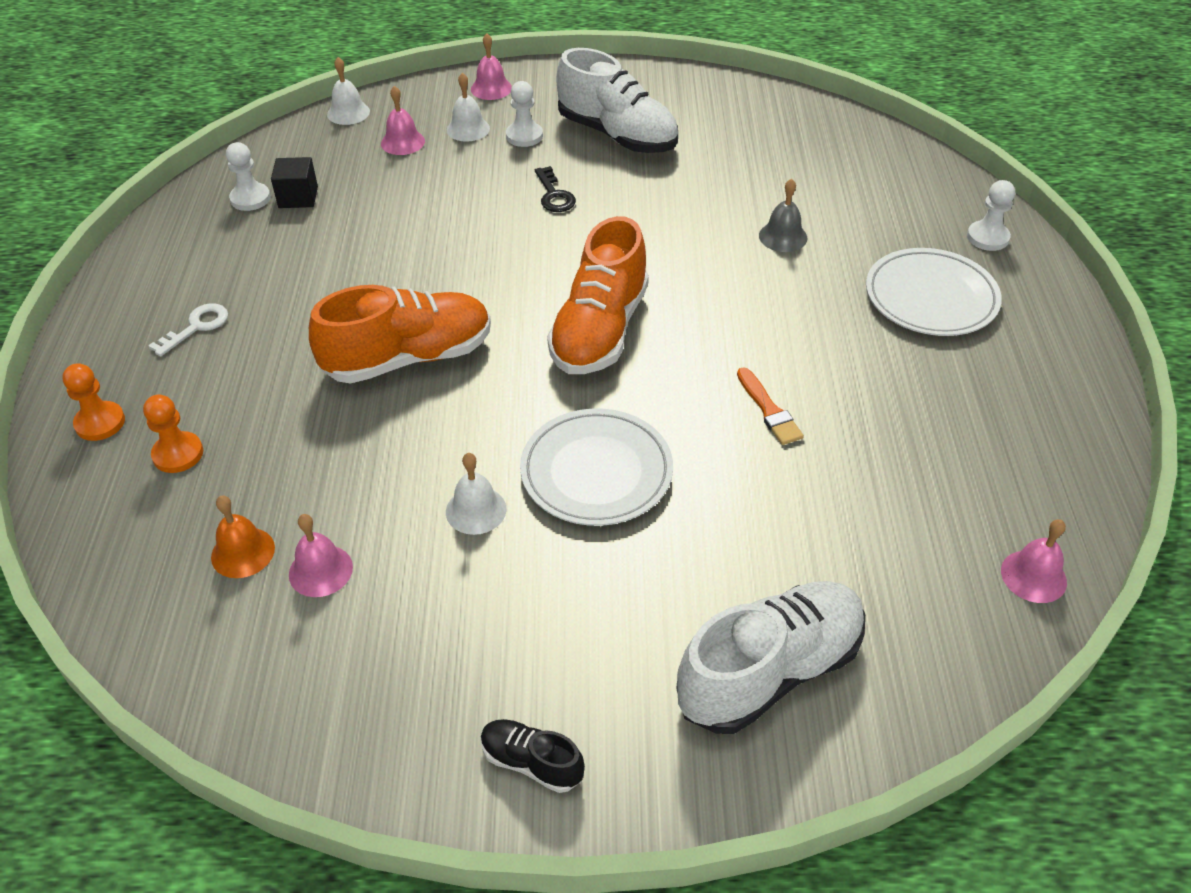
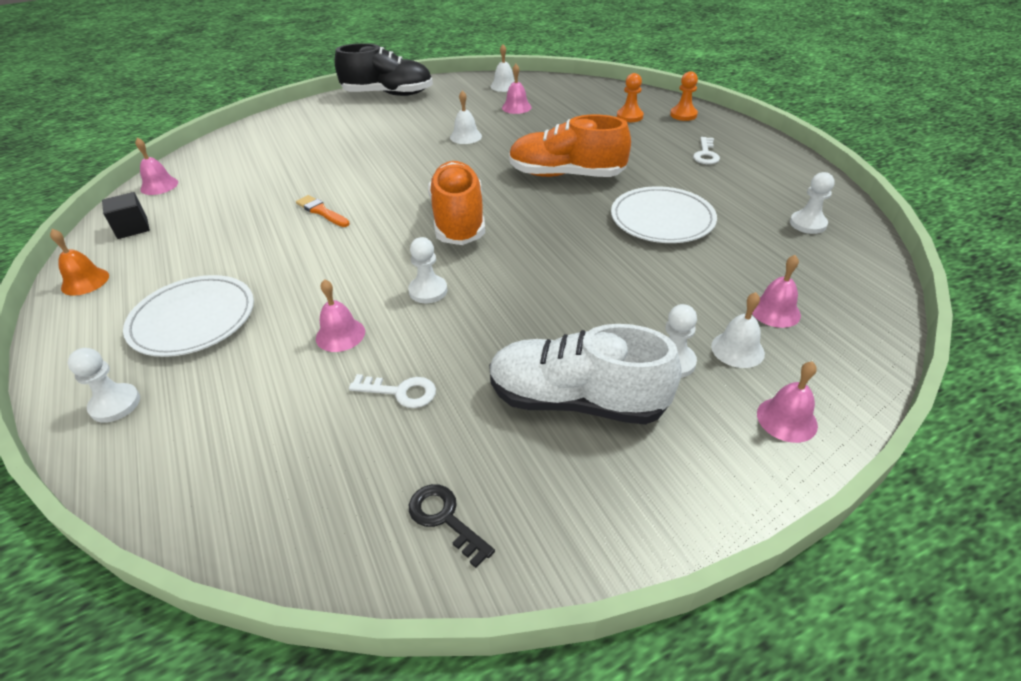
camera: 155 degrees right, 5 degrees down
orange bell [211,496,275,578] -> orange bell moved to [50,229,109,296]
black cube [271,157,318,208] -> black cube moved to [102,192,150,239]
orange shoe [309,285,491,384] -> orange shoe turned 60 degrees clockwise [509,115,631,177]
white bell [327,57,370,125] -> white bell moved to [490,44,515,92]
black shoe [481,719,585,793] -> black shoe [335,43,433,96], size x2.08
white plate [520,409,673,526] -> white plate moved to [611,186,717,243]
black key [535,166,576,212] -> black key moved to [409,484,495,568]
white shoe [676,581,865,734] -> none
grey bell [759,179,808,252] -> pink bell [316,279,365,352]
none -> white key [349,374,436,408]
none -> white pawn [408,237,447,303]

